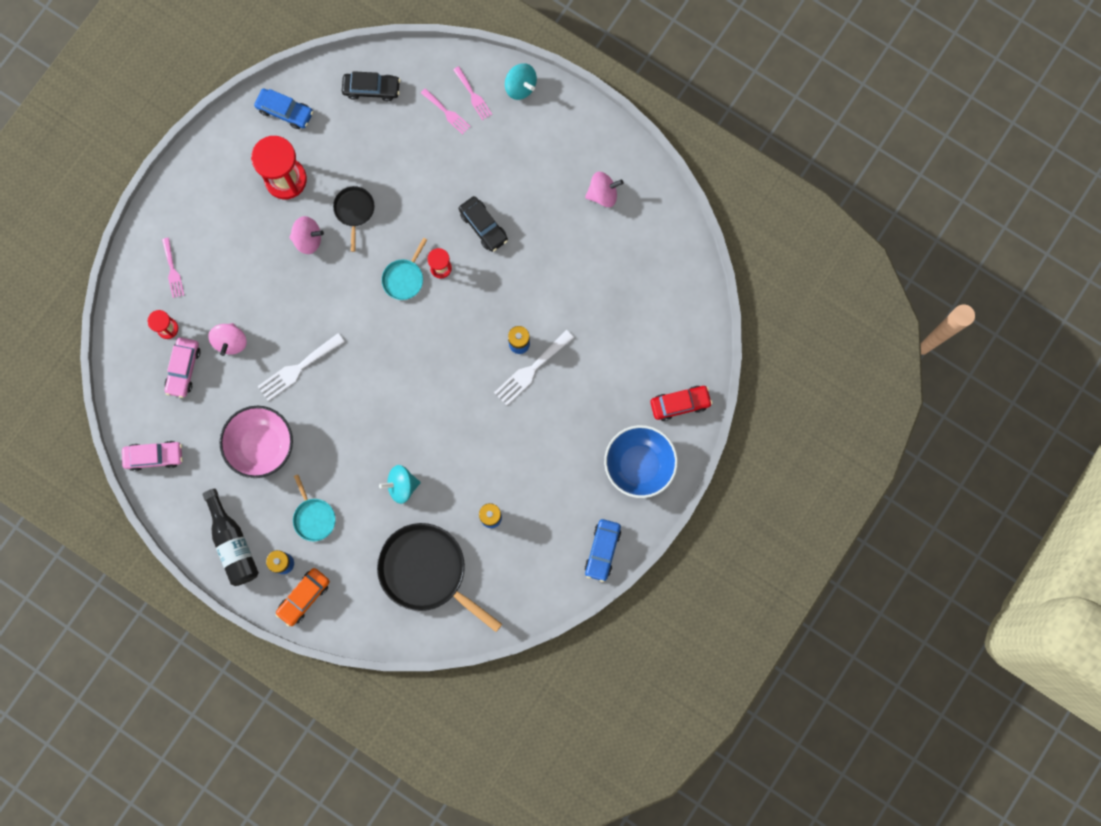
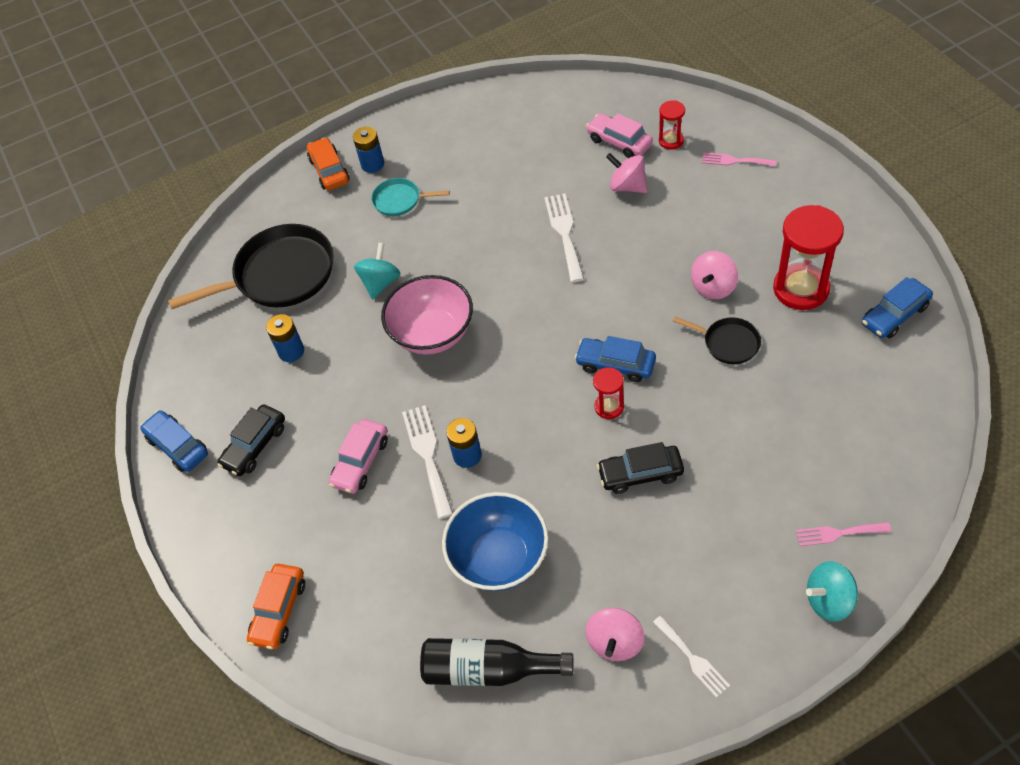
camera: 125 degrees right, 25 degrees down
pink car [122,441,183,471] -> pink car moved to [329,419,388,494]
black bottle [202,489,259,586] -> black bottle moved to [420,638,573,686]
pink bowl [220,406,293,478] -> pink bowl moved to [381,275,473,355]
black car [342,71,400,101] -> black car moved to [217,404,285,476]
turquoise pan [382,238,427,300] -> blue car [575,336,656,382]
pink fork [421,88,471,134] -> none
blue bowl [604,425,678,498] -> blue bowl moved to [442,492,548,591]
red car [650,386,712,421] -> orange car [247,564,305,649]
none -> white fork [653,616,730,698]

